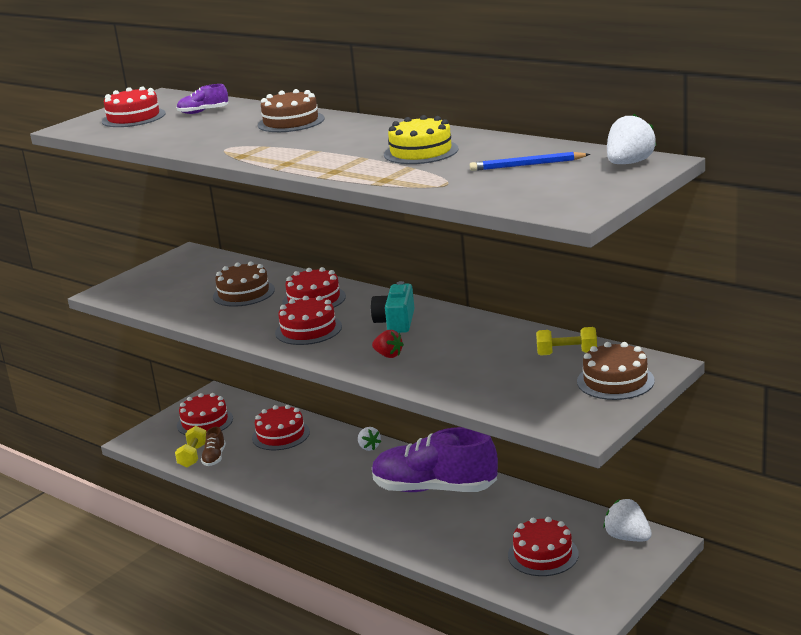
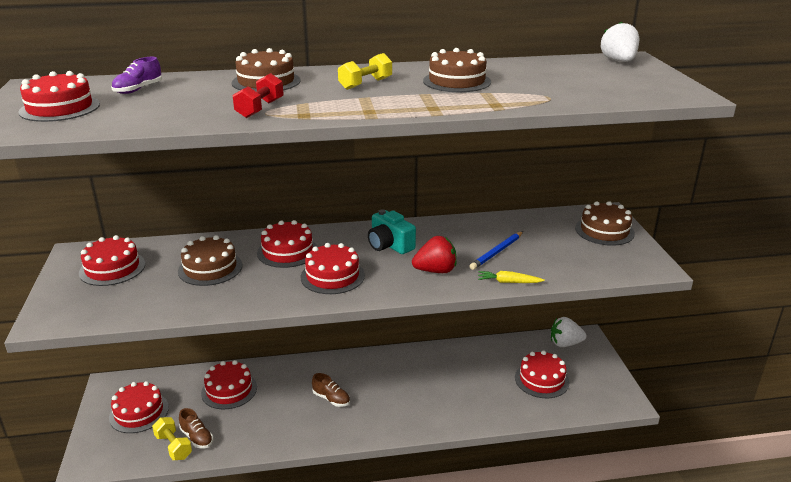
camera: 50 degrees left, 5 degrees up
white strawberry [358,427,381,451] -> none
red strawberry [372,330,404,358] -> red strawberry [412,236,457,273], size x1.51
purple shoe [372,427,498,492] -> none
yellow cake [384,115,458,164] -> brown cake [423,48,491,92]
blue pencil [470,152,590,171] -> blue pencil moved to [469,232,523,270]
yellow dumbbell [536,327,597,356] -> yellow dumbbell moved to [338,53,392,90]
none -> red cake [79,235,145,286]
none -> red dumbbell [233,73,284,118]
none -> brown shoe [312,373,350,407]
none -> yellow carrot [478,271,545,283]

